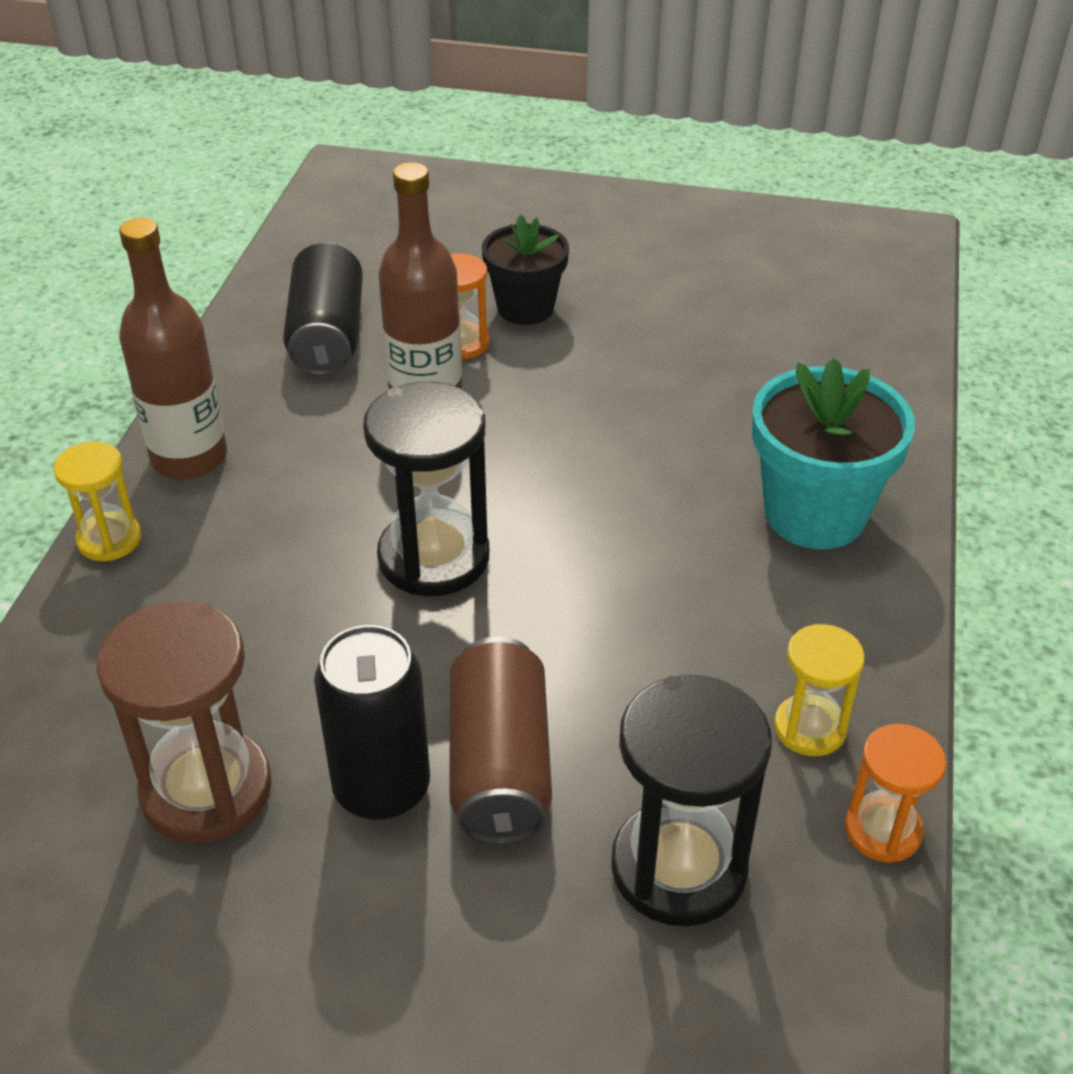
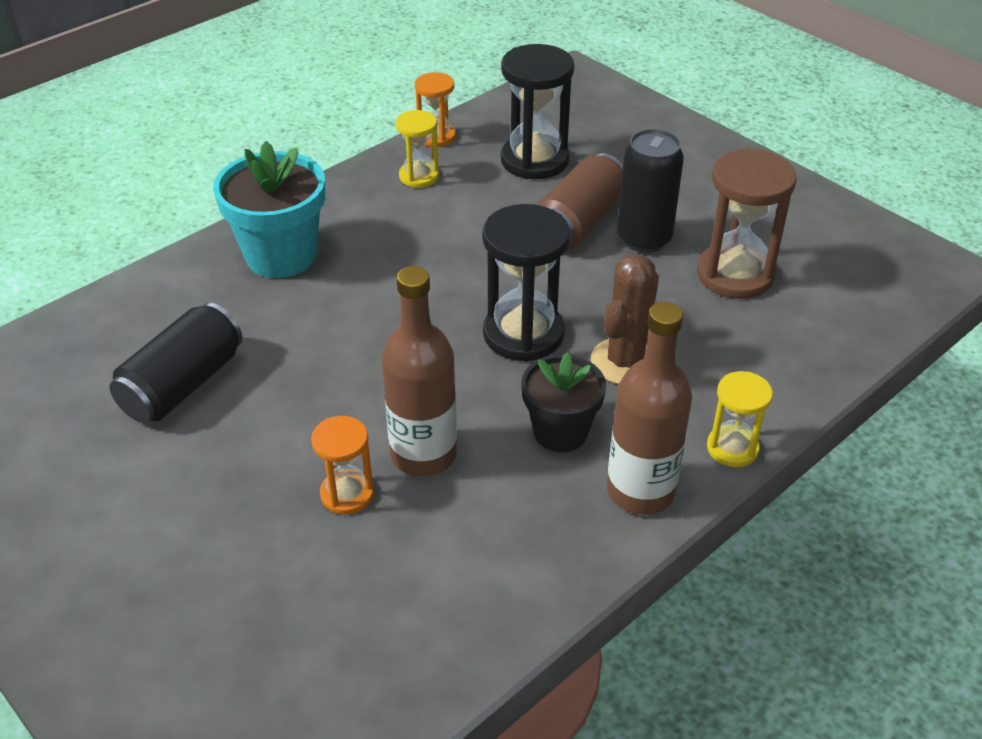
camera: 145 degrees left, 0 degrees up
black can [283,243,363,376] -> black can moved to [109,303,242,423]
black flower pot [482,215,569,325] -> black flower pot moved to [521,352,606,452]
none -> brown cactus [591,254,659,384]

